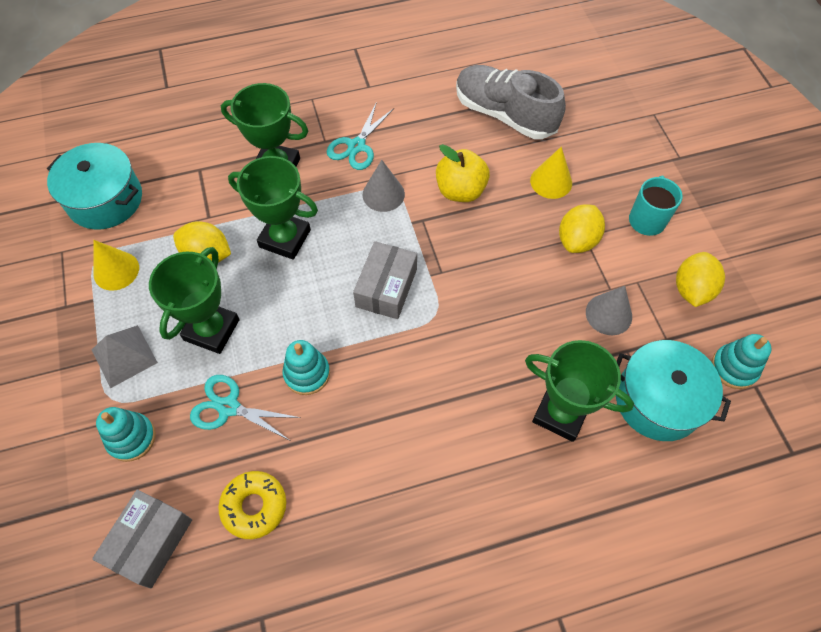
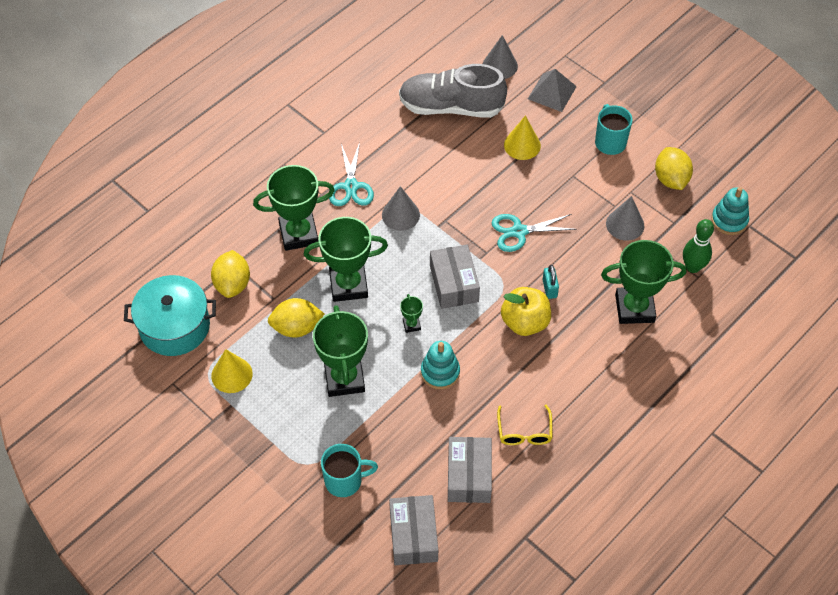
camera: 30 degrees left, 5 degrees down
grey pyramid [92,325,158,389] -> grey pyramid moved to [528,69,577,112]
turquoise stacking toy [96,407,156,462] -> turquoise mug [321,444,378,497]
turquoise scissors [190,375,301,440] -> turquoise scissors moved to [492,214,577,252]
yellow donut [218,471,286,539] -> grey box [448,437,492,503]
yellow apple [436,144,490,202] -> yellow apple moved to [501,287,551,336]
yellow lemon [559,204,605,253] -> yellow lemon moved to [211,250,250,298]
turquoise pot [616,340,731,441] -> green bowling pin [683,219,714,273]
none -> green trophy [400,294,423,333]
none -> grey cone [483,35,518,79]
none -> yellow glasses [497,405,553,445]
none -> turquoise padlock [542,265,559,299]

